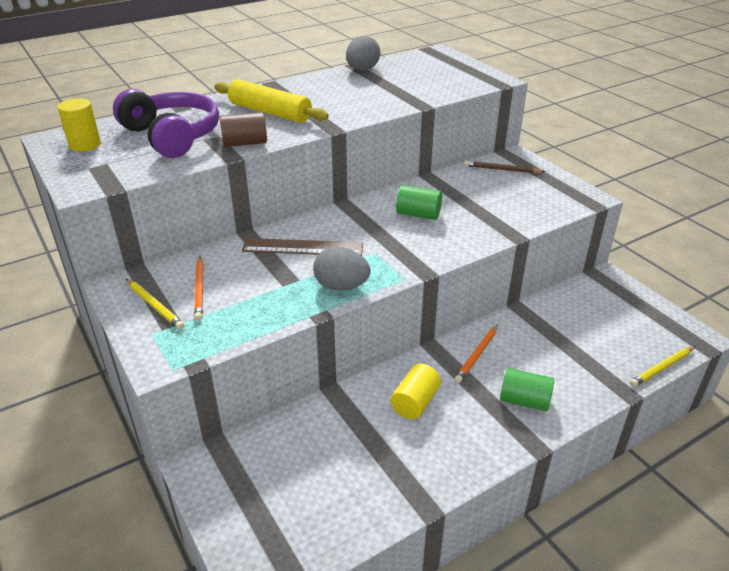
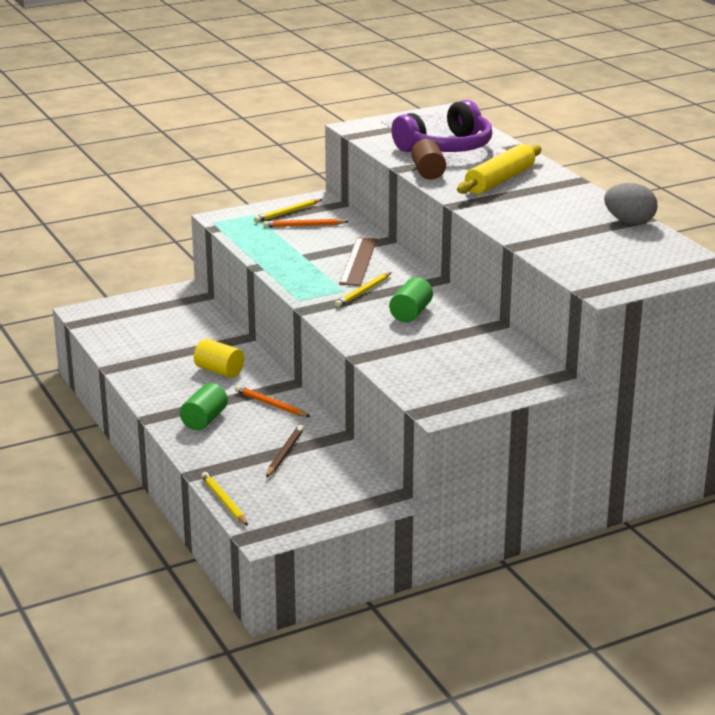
camera: 95 degrees right, 10 degrees down
yellow cylinder [58,98,101,152] -> none
grey egg [313,247,370,291] -> none
brown pencil [464,160,545,173] -> brown pencil moved to [266,425,304,478]
none -> yellow pencil [335,272,392,307]

